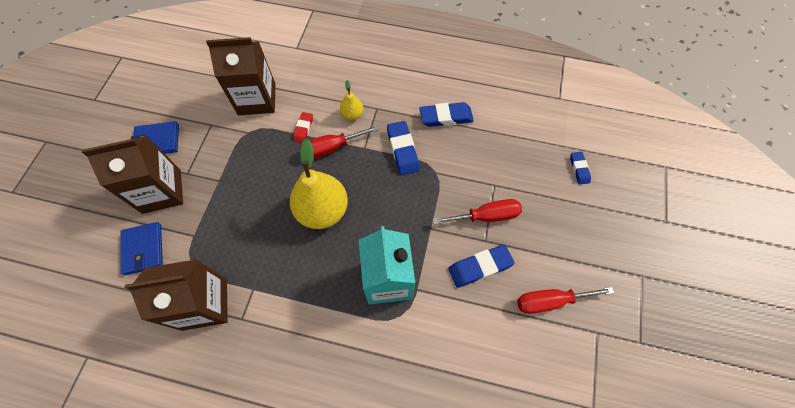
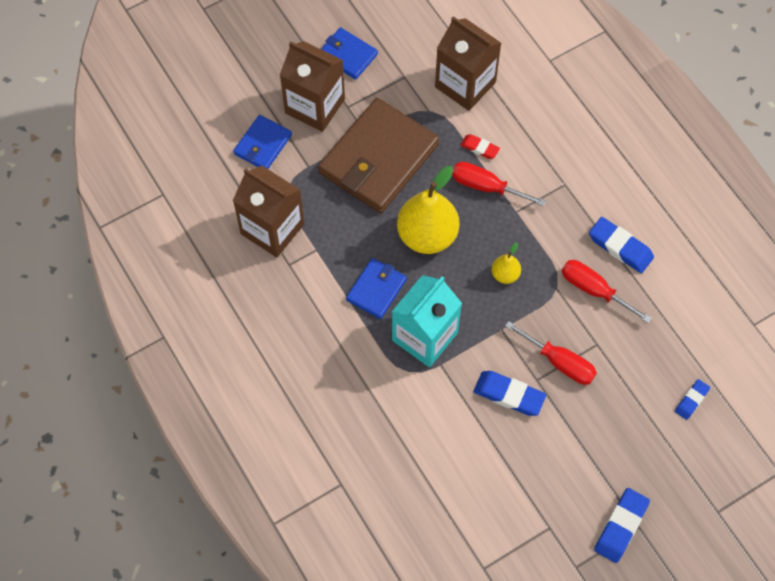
camera: 45 degrees right, 0 degrees up
red eraser [293,112,313,143] -> red eraser turned 60 degrees clockwise [460,134,500,159]
yellow pear [340,80,364,120] -> yellow pear moved to [492,243,521,284]
blue eraser [387,121,420,175] -> blue eraser moved to [594,488,650,563]
red screwdriver [517,287,614,314] -> red screwdriver moved to [562,260,652,323]
none -> brown wallet [318,98,439,213]
none -> blue wallet [346,258,407,319]

